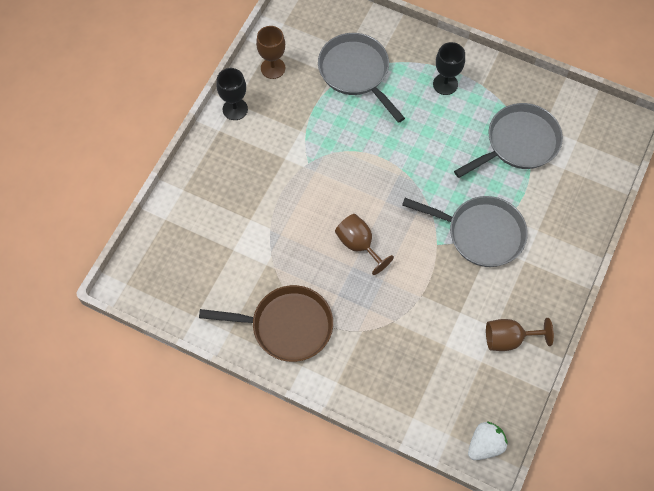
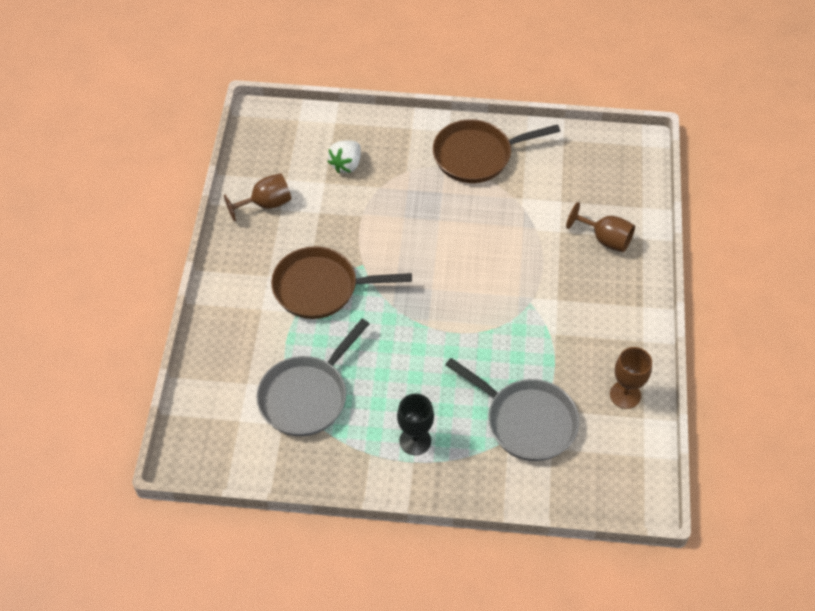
camera: 160 degrees right, 10 degrees down
black goblet [216,68,248,120] -> none
brown goblet [335,214,394,275] -> brown goblet moved to [566,202,635,252]
grey pan [402,196,528,267] -> brown pan [271,246,412,319]
white strawberry [468,421,508,460] -> white strawberry moved to [327,140,361,173]

